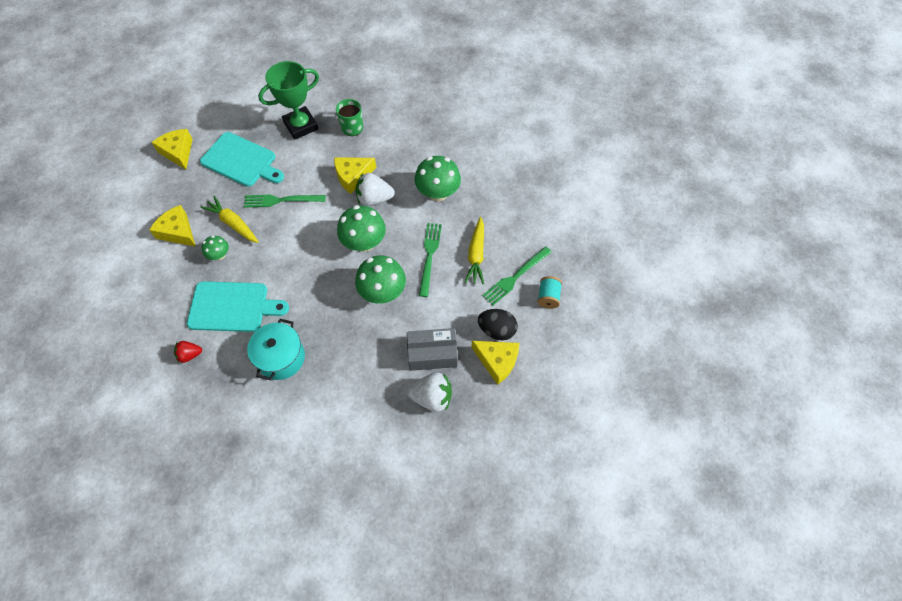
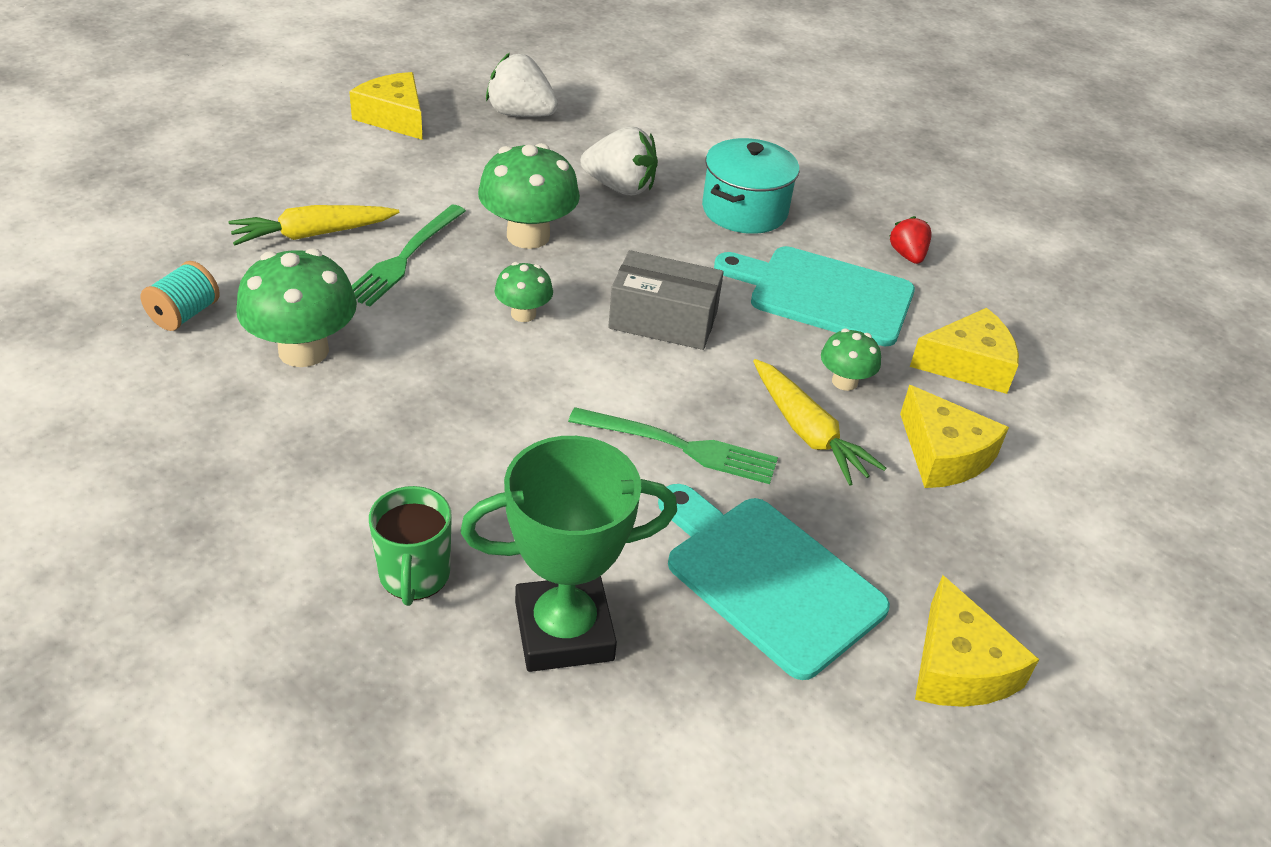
camera: 165 degrees left, 20 degrees down
red strawberry [174,341,202,363] -> red strawberry turned 105 degrees counterclockwise [890,216,932,264]
yellow cheese [334,157,377,194] -> yellow cheese moved to [910,308,1019,394]
green mushroom [337,205,386,252] -> green mushroom [495,262,553,322], size x0.54
white strawberry [356,173,395,206] -> white strawberry moved to [581,127,658,195]
grey box [407,328,458,371] -> grey box moved to [608,250,724,350]
yellow carrot [465,217,484,284] -> yellow carrot turned 135 degrees counterclockwise [228,205,399,245]
black egg [478,309,518,341] -> none
green fork [482,246,551,305] -> none
turquoise spool [538,276,562,309] -> turquoise spool moved to [141,261,220,331]

